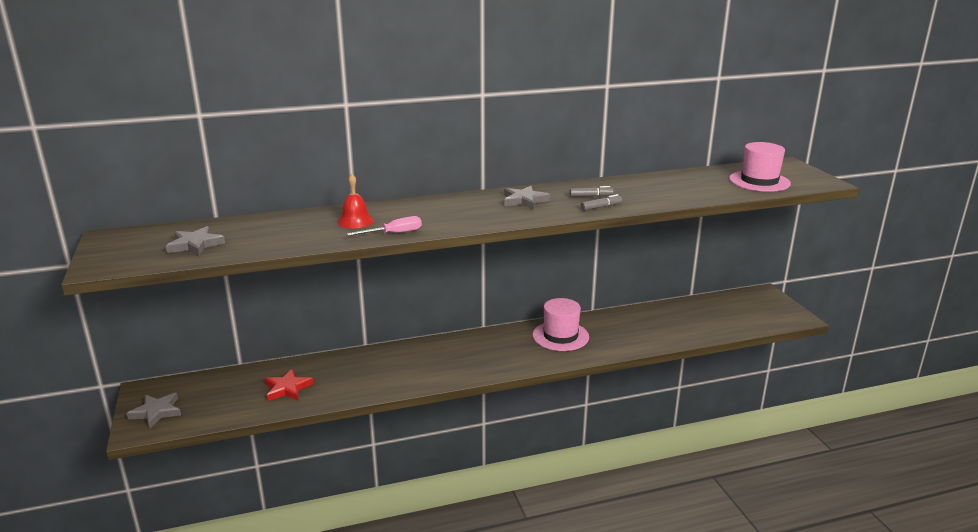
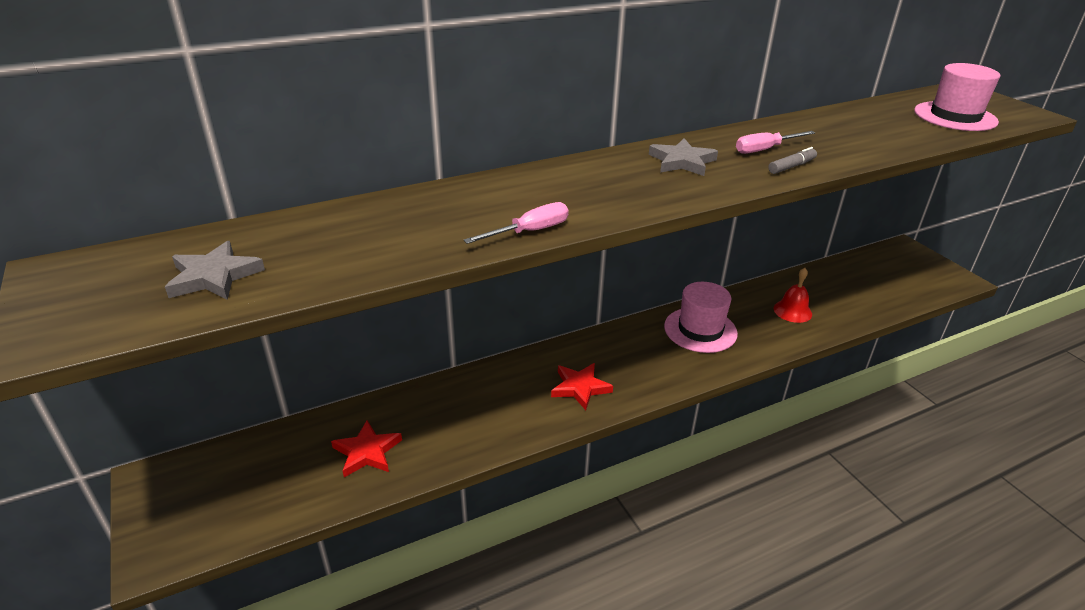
camera: 10 degrees left, 10 degrees up
grey star [126,393,181,428] -> none
red bell [337,174,374,228] -> red bell moved to [774,268,812,323]
grey marker [569,186,614,197] -> pink screwdriver [736,131,815,154]
none -> red star [551,363,613,410]

